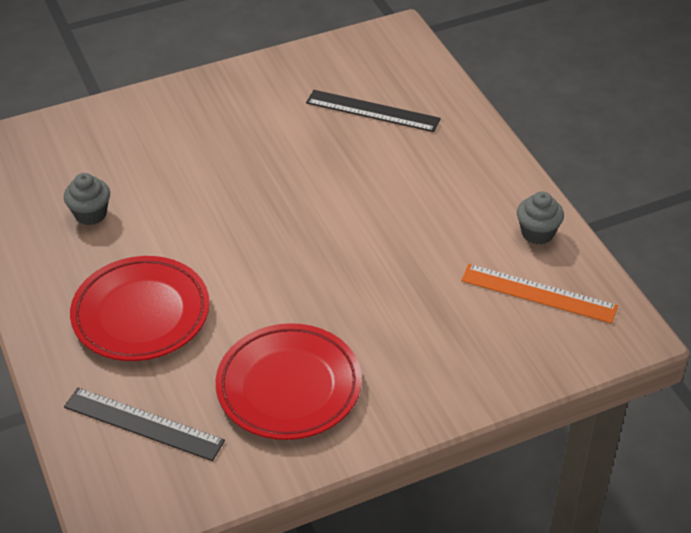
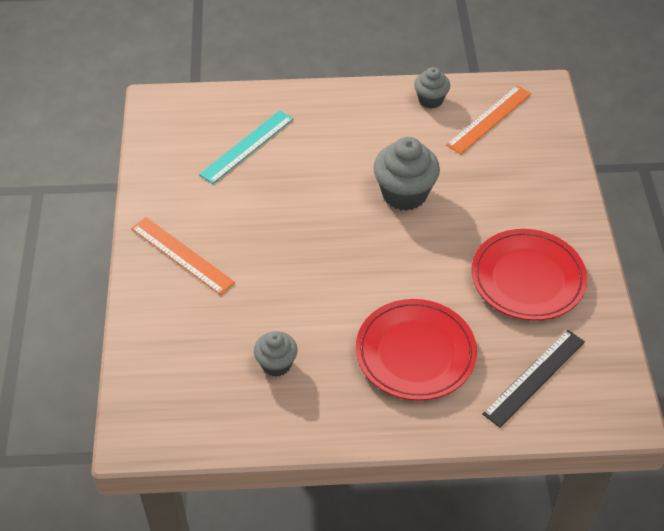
camera: 70 degrees left, 5 degrees up
black ruler [306,90,441,132] -> turquoise ruler [199,110,293,184]
none -> orange ruler [131,217,235,295]
none -> grey cupcake [373,137,440,211]

